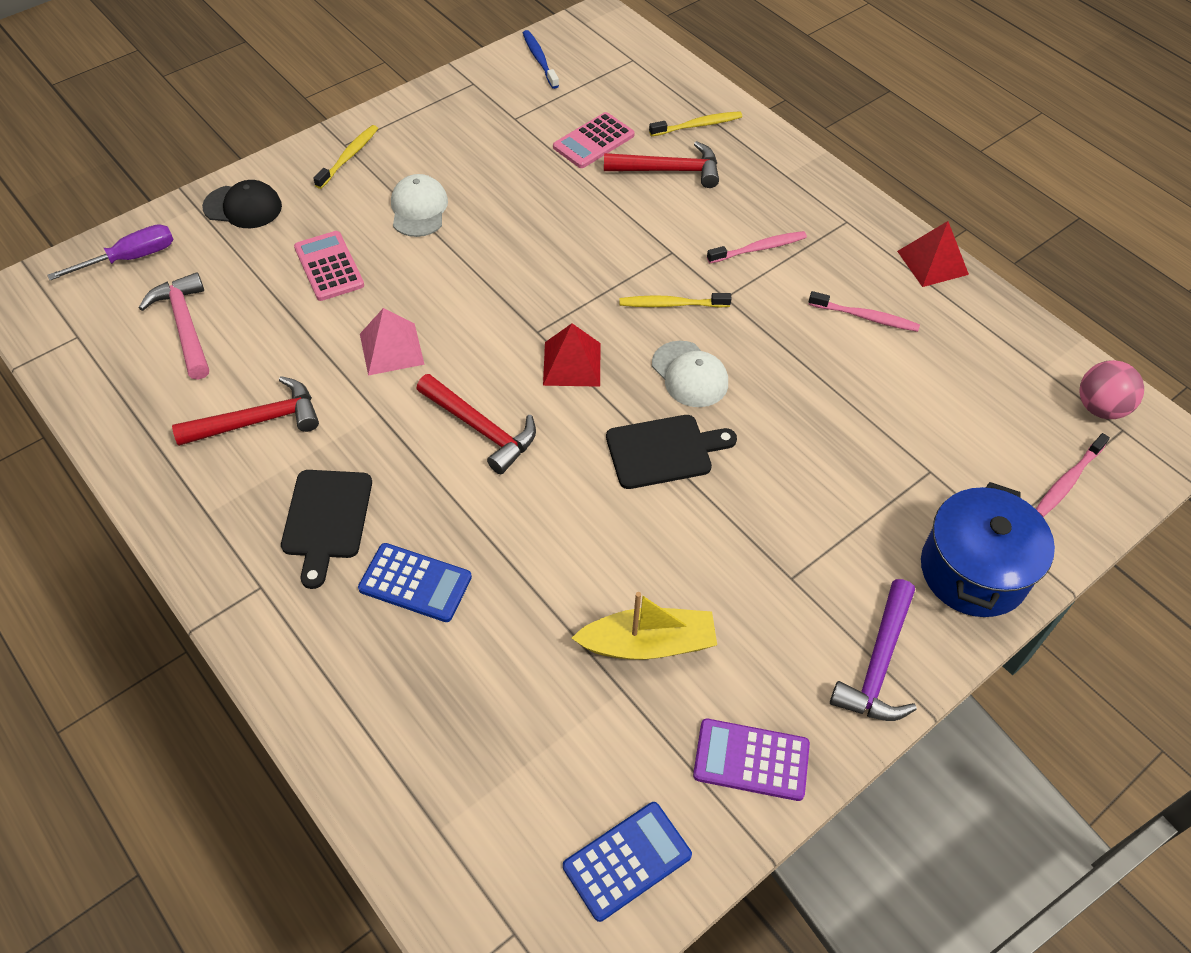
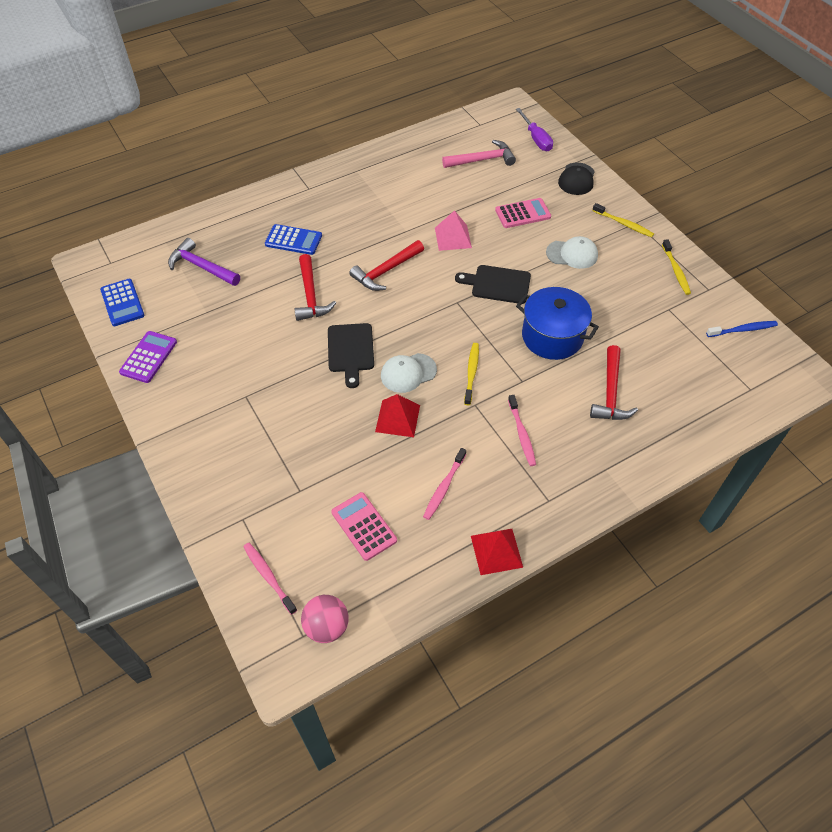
camera: 100 degrees right, 0 degrees up
red hammer [172,376,319,446] -> red hammer moved to [294,254,336,321]
black cutting board [281,470,372,589] -> black cutting board moved to [455,265,531,304]
blue calculator [358,543,472,622] -> blue calculator turned 105 degrees counterclockwise [265,224,322,255]
red pyramid [543,323,601,387] -> red pyramid moved to [375,394,420,437]
pink calculator [553,112,635,168] -> pink calculator moved to [331,492,397,561]
yellow boat [572,592,717,660] -> none
yellow toothbrush [649,111,742,136] -> yellow toothbrush moved to [662,239,691,295]
purple hammer [830,579,917,721] -> purple hammer moved to [168,238,240,286]
blue pot [921,482,1055,617] -> blue pot moved to [516,287,599,360]

